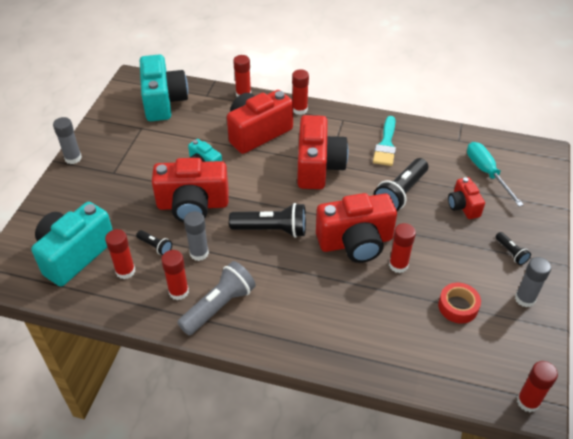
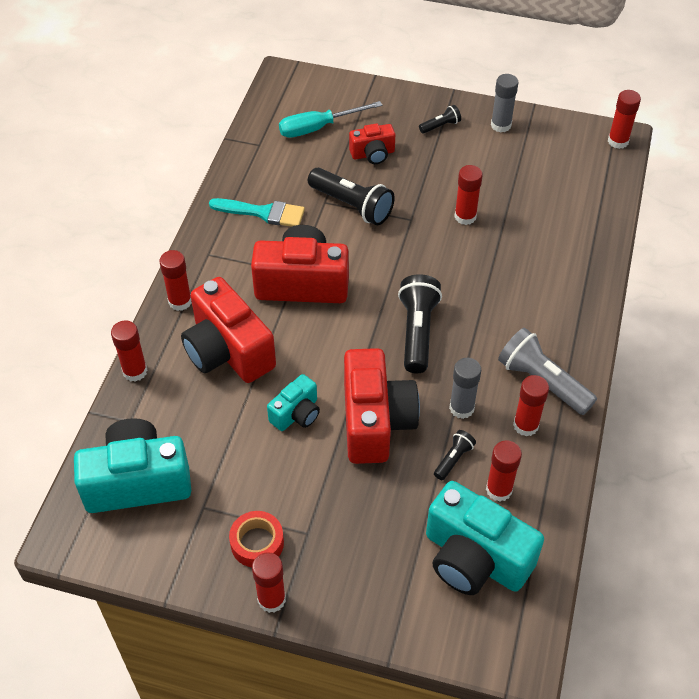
camera: 90 degrees left, 5 degrees up
grey glue stick [53,117,82,164] -> red glue stick [252,552,286,613]
red camera [316,193,397,263] -> none
red tape [438,283,481,323] -> red tape moved to [229,511,284,567]

